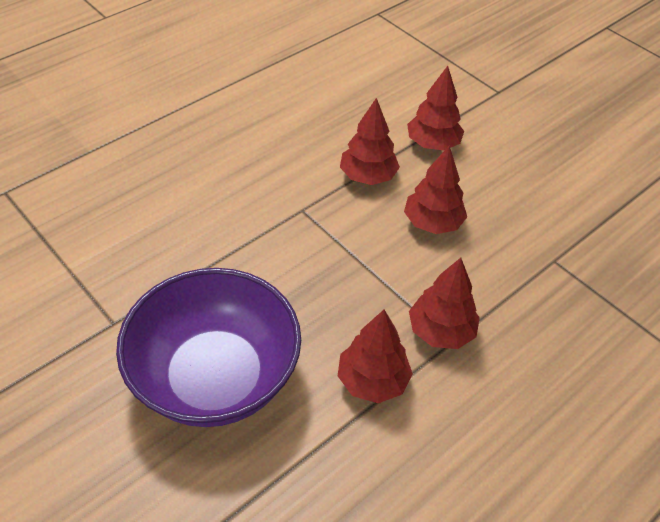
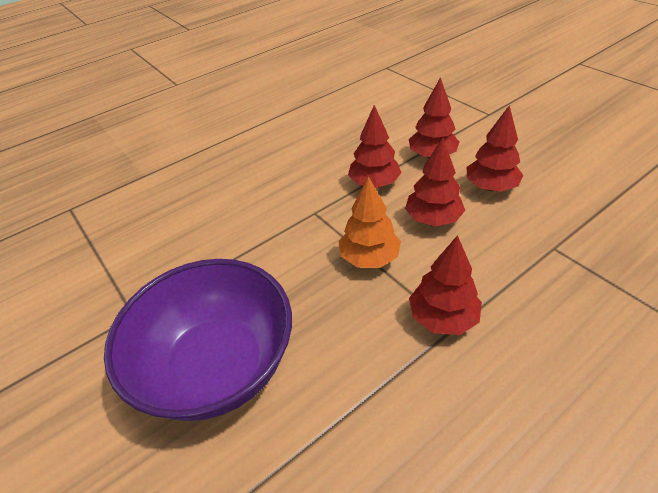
camera: 10 degrees right, 5 degrees down
red tree [338,310,413,403] -> red tree moved to [466,105,524,192]
none -> orange tree [339,176,401,268]

